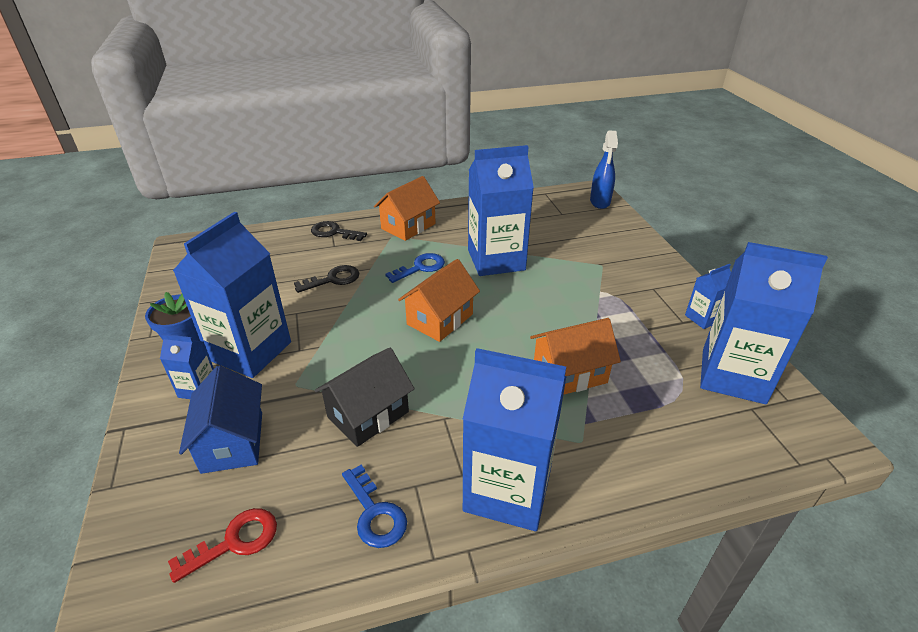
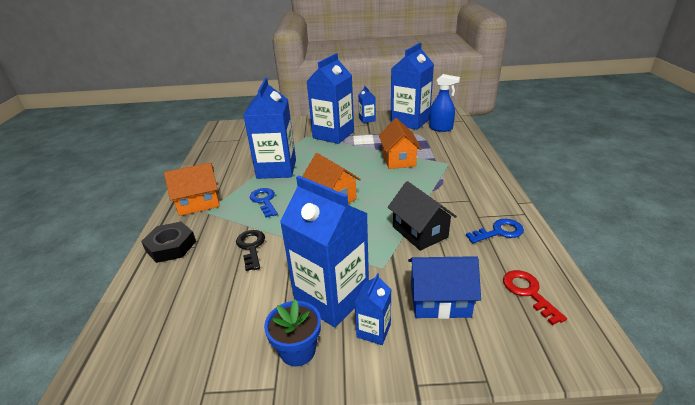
camera: 75 degrees left, 5 degrees down
black key [311,221,367,241] -> black nut [141,222,196,263]
orange house [374,176,440,241] -> orange house turned 75 degrees counterclockwise [164,162,220,216]
blue carton [463,348,567,531] -> blue carton moved to [306,53,354,144]
blue spray bottle [590,131,618,209] -> blue spray bottle moved to [429,74,460,132]

